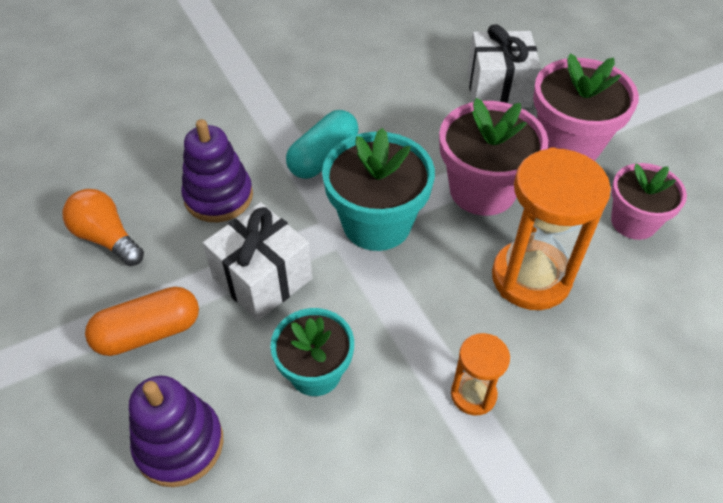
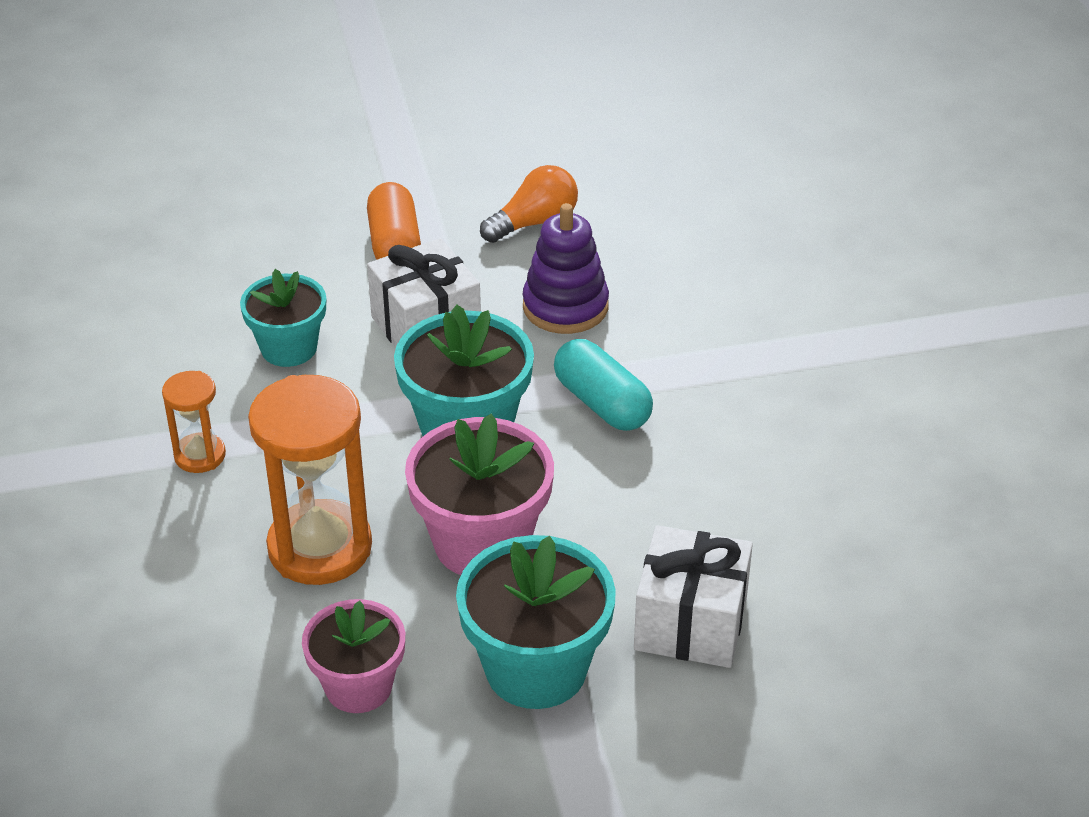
camera: 105 degrees right, 10 degrees down
purple stacking toy [129,376,223,487] -> none
pink flower pot [533,53,639,161] -> turquoise flower pot [456,535,616,709]

